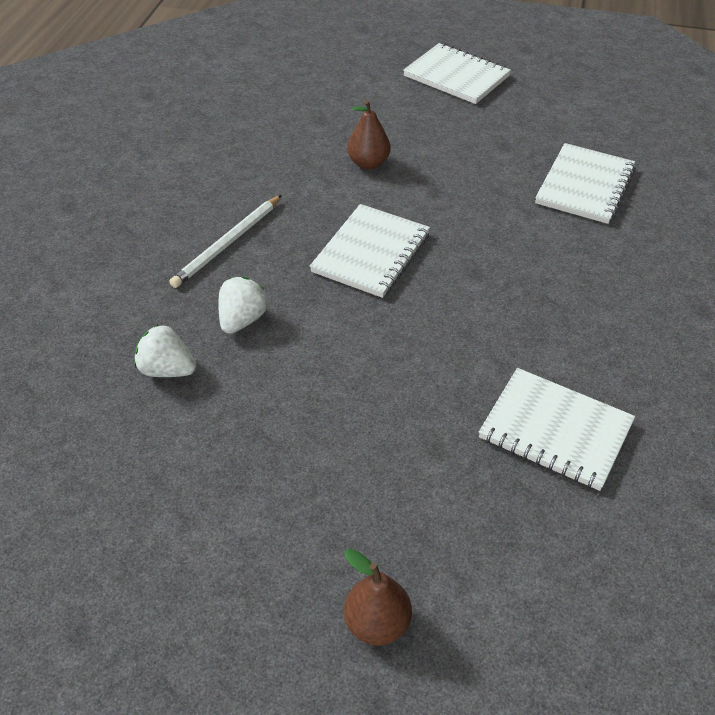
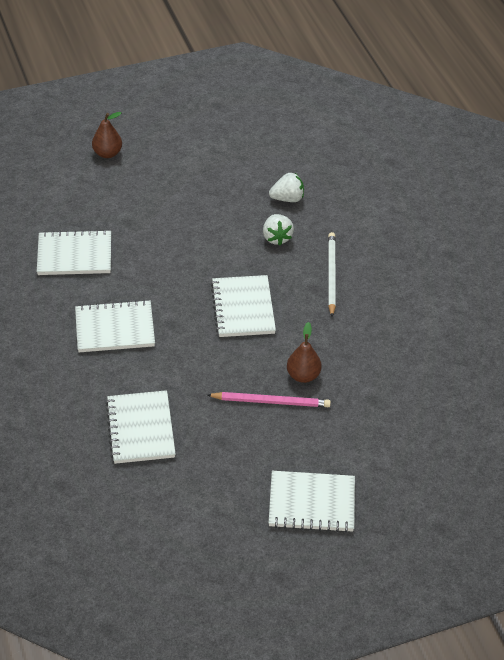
camera: 145 degrees right, 0 degrees up
none -> white notebook [75,300,155,352]
none -> pink pencil [208,392,331,407]

